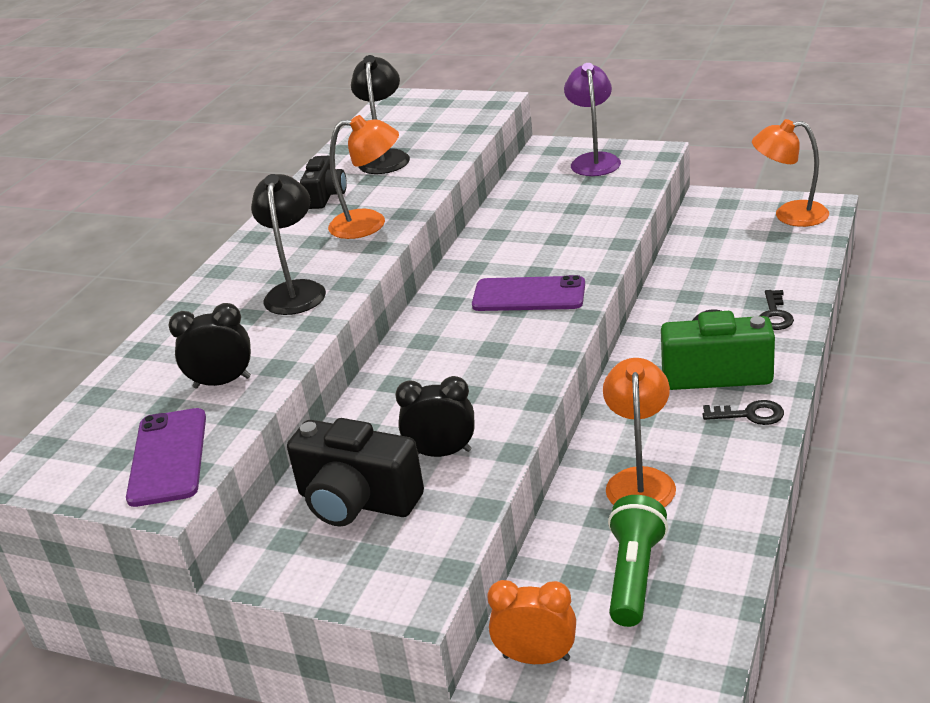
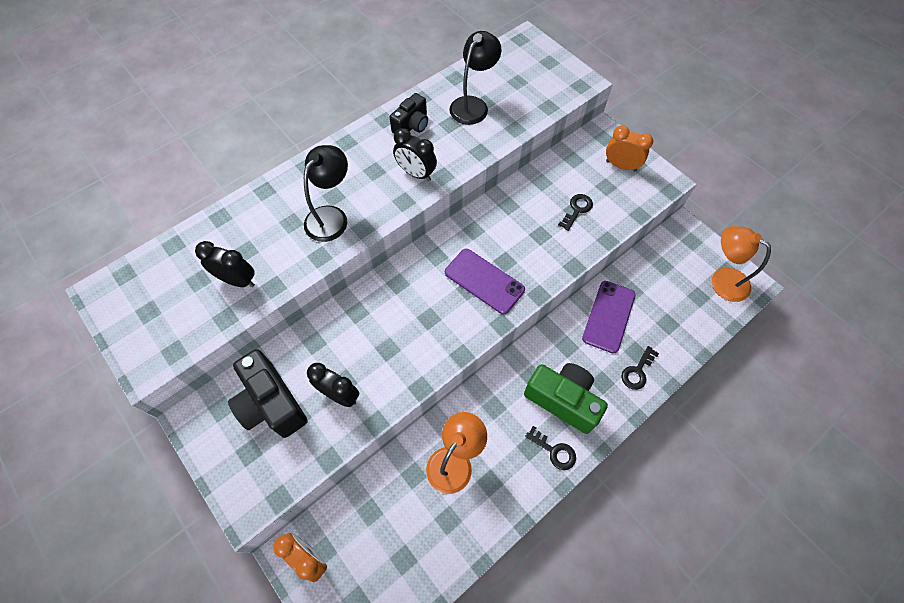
camera: 25 degrees right, 30 degrees up
purple phone [126,408,206,507] -> purple phone moved to [582,281,636,354]
orange lamp [328,115,399,239] -> black clock [393,128,437,181]
purple lamp [564,63,621,176] -> orange clock [606,126,653,172]
green flashlight [608,495,668,627] -> none
none -> black key [558,194,593,231]

